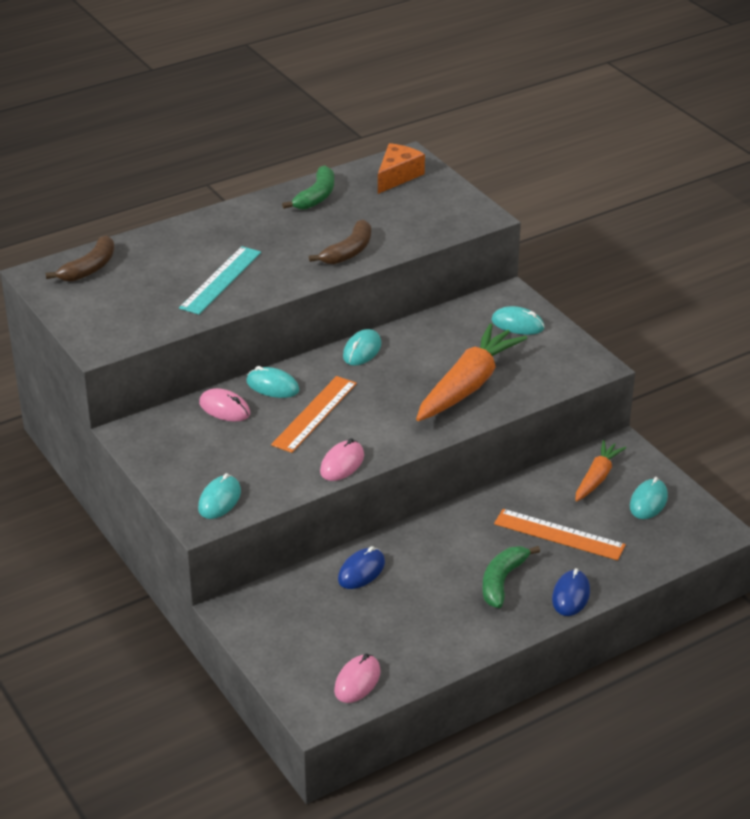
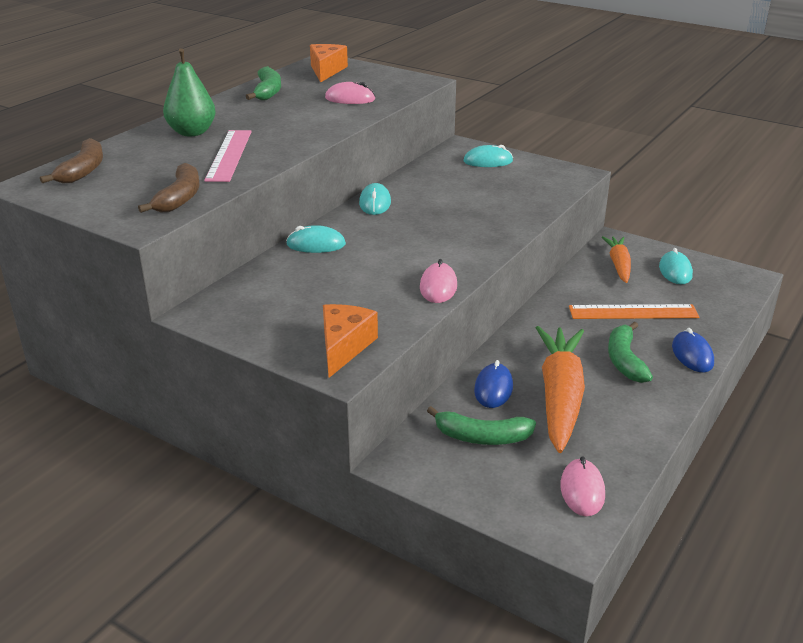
camera: 25 degrees left, 5 degrees down
turquoise ruler [179,246,261,315] -> pink ruler [204,130,252,182]
turquoise mouse [198,473,241,519] -> orange cheese [323,304,378,378]
pink mouse [199,388,250,421] -> pink mouse moved to [325,82,376,104]
orange ruler [271,376,357,453] -> none
brown banana [309,220,371,264] -> brown banana moved to [138,163,200,213]
orange carrot [416,324,527,421] -> orange carrot moved to [536,326,585,453]
none -> green pear [163,48,216,136]
none -> green banana [427,406,536,445]

